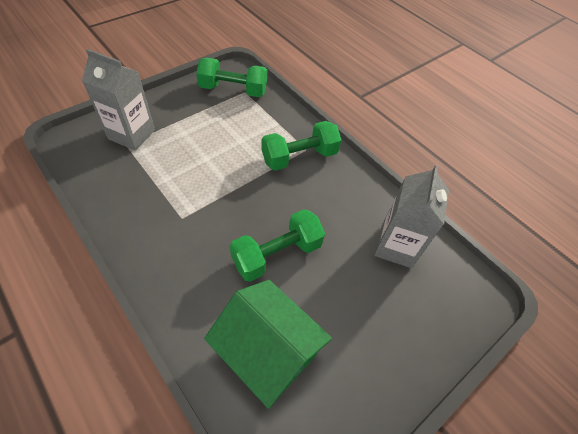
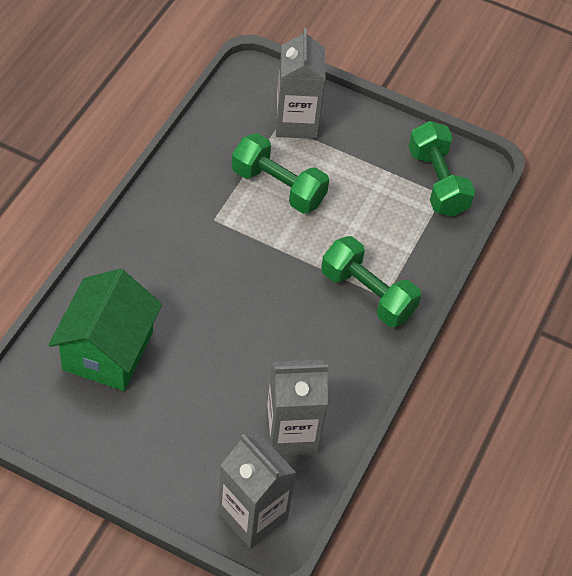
camera: 65 degrees right, 0 degrees up
green dumbbell [230,209,325,282] -> green dumbbell moved to [232,133,329,213]
none -> grey carton [218,434,296,548]

